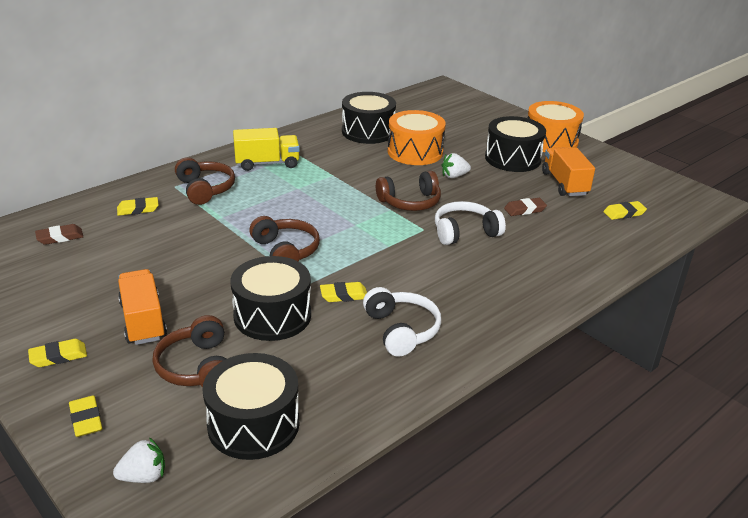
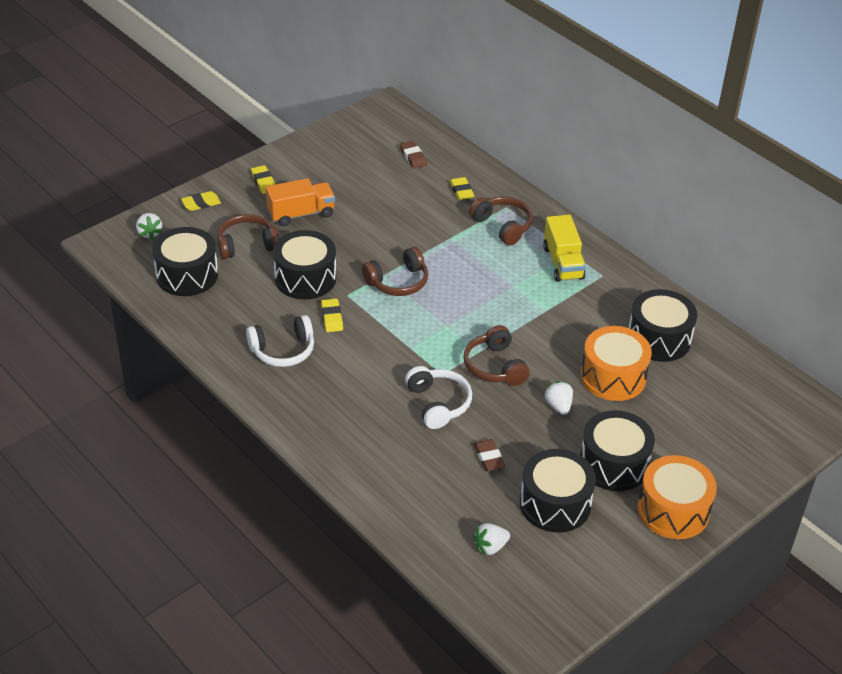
camera: 90 degrees right, 10 degrees up
brown headphones [175,157,235,205] -> brown headphones turned 105 degrees counterclockwise [469,197,533,246]
orange truck [542,147,595,196] -> black drum [520,449,596,533]
yellow eraser [603,201,647,220] -> white strawberry [473,523,510,556]

